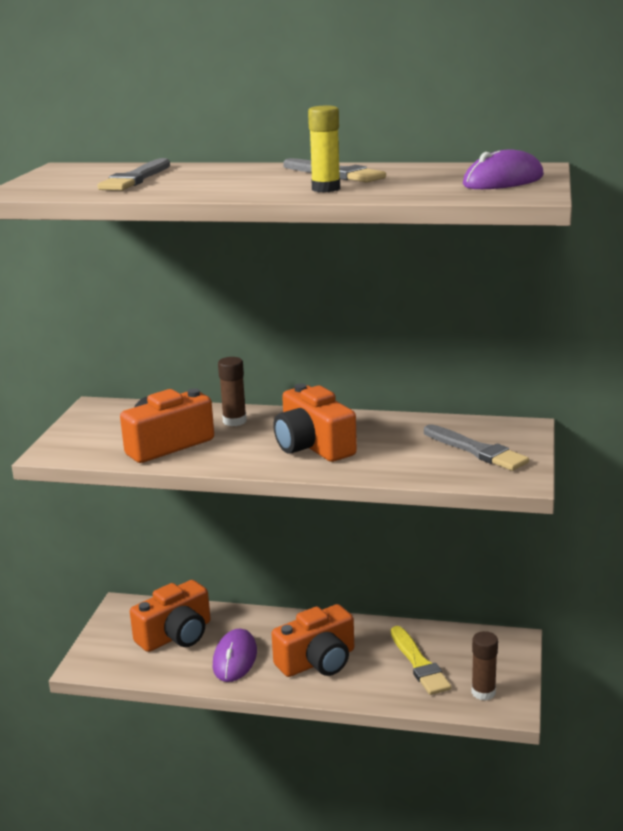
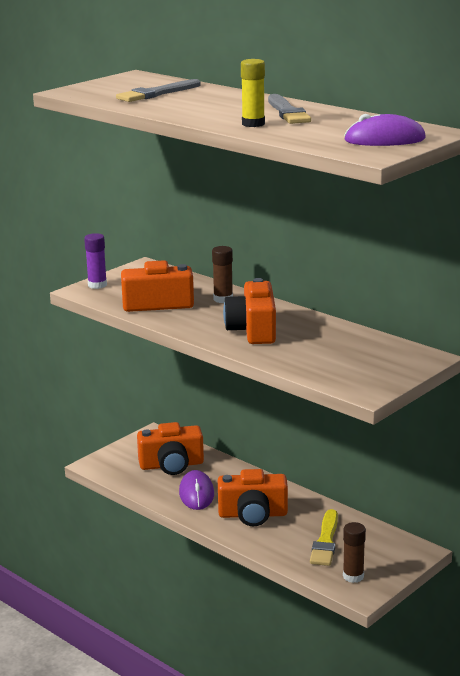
camera: 30 degrees right, 0 degrees up
purple mouse [213,629,257,682] -> purple mouse turned 45 degrees counterclockwise [179,470,214,510]
grey brush [424,424,529,471] -> none
none -> purple glue stick [84,233,107,289]

